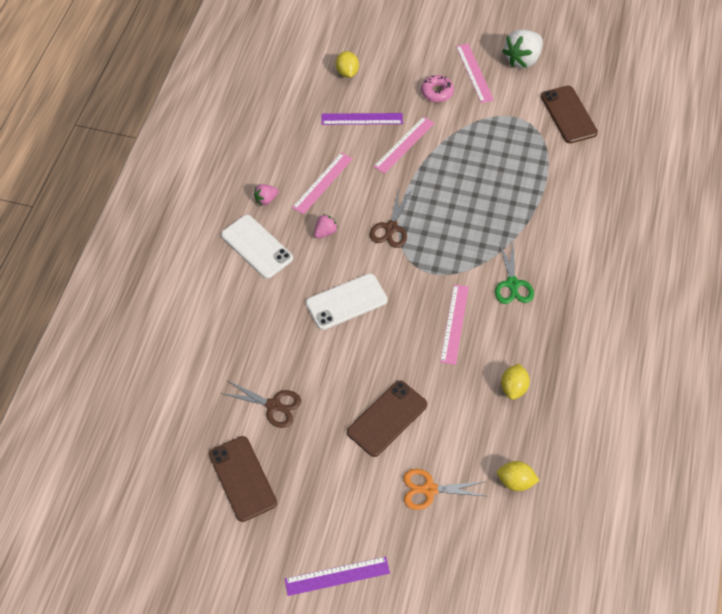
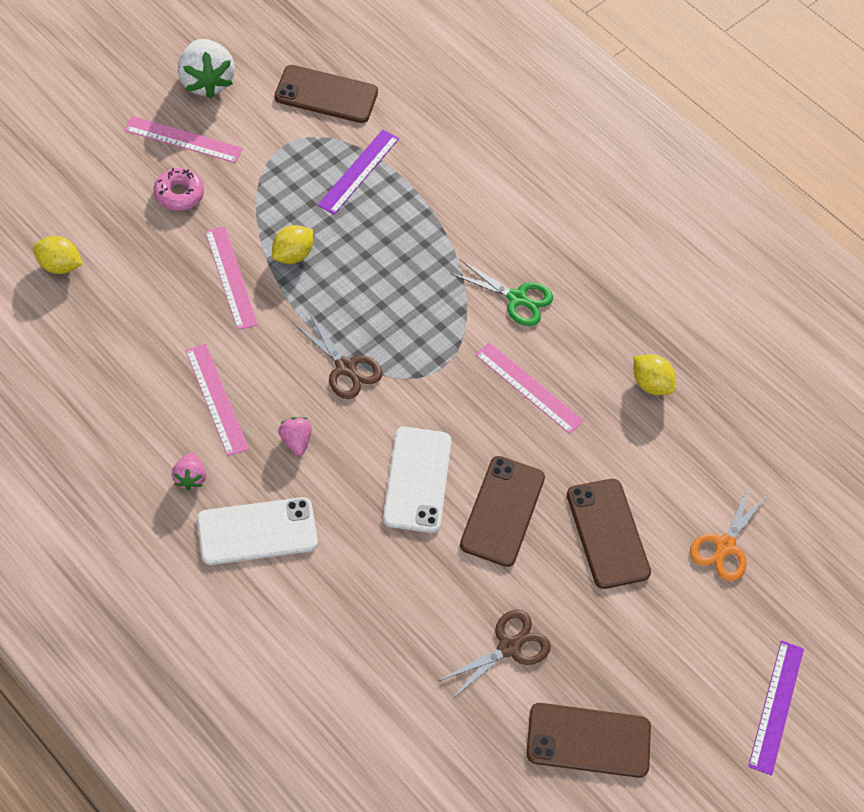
camera: 65 degrees left, 0 degrees up
purple ruler [321,113,403,125] -> purple ruler moved to [318,130,399,215]
yellow lemon [497,461,540,491] -> yellow lemon moved to [272,225,313,264]
none -> brown phone [460,456,545,567]

